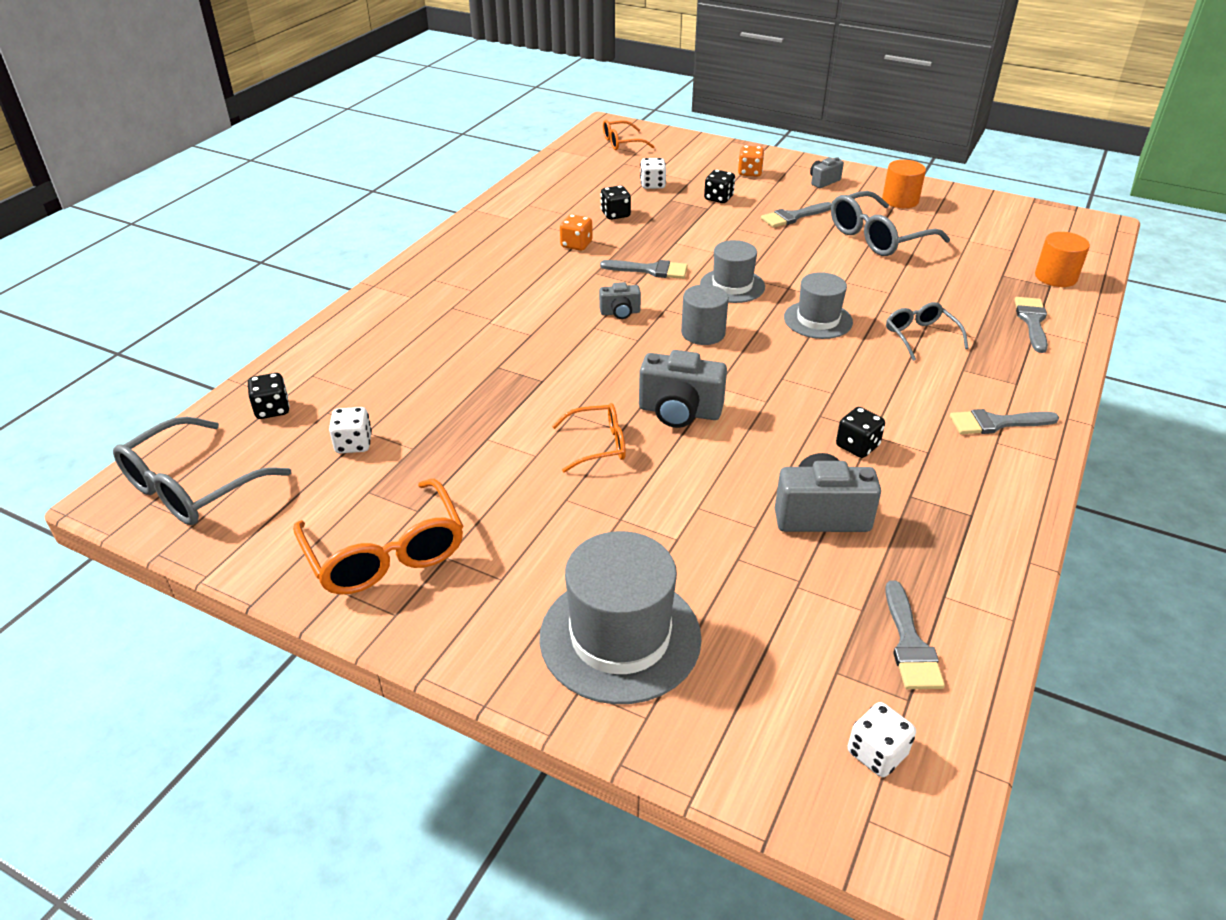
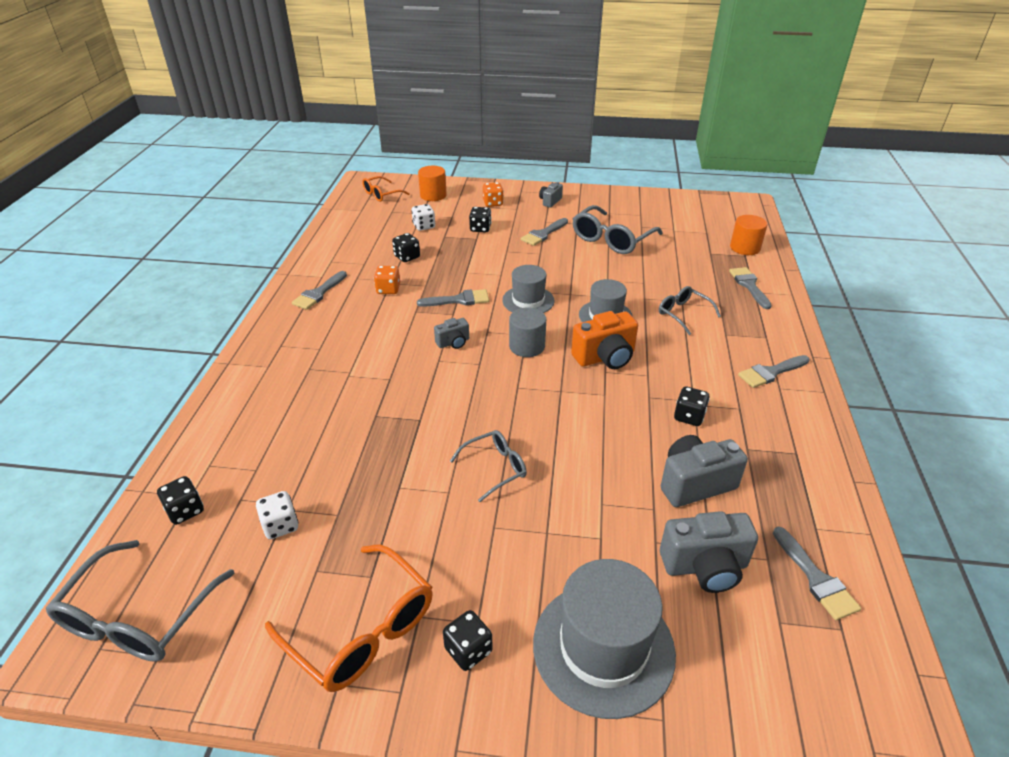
camera: 20 degrees left, 0 degrees up
orange glasses [552,403,626,473] -> grey glasses [450,430,527,502]
grey camera [639,350,727,428] -> grey camera moved to [660,511,758,593]
white dice [848,702,916,777] -> none
orange cylinder [882,160,926,208] -> orange cylinder moved to [418,166,447,201]
none -> grey brush [292,271,347,310]
none -> black dice [443,610,493,671]
none -> orange camera [571,311,638,369]

